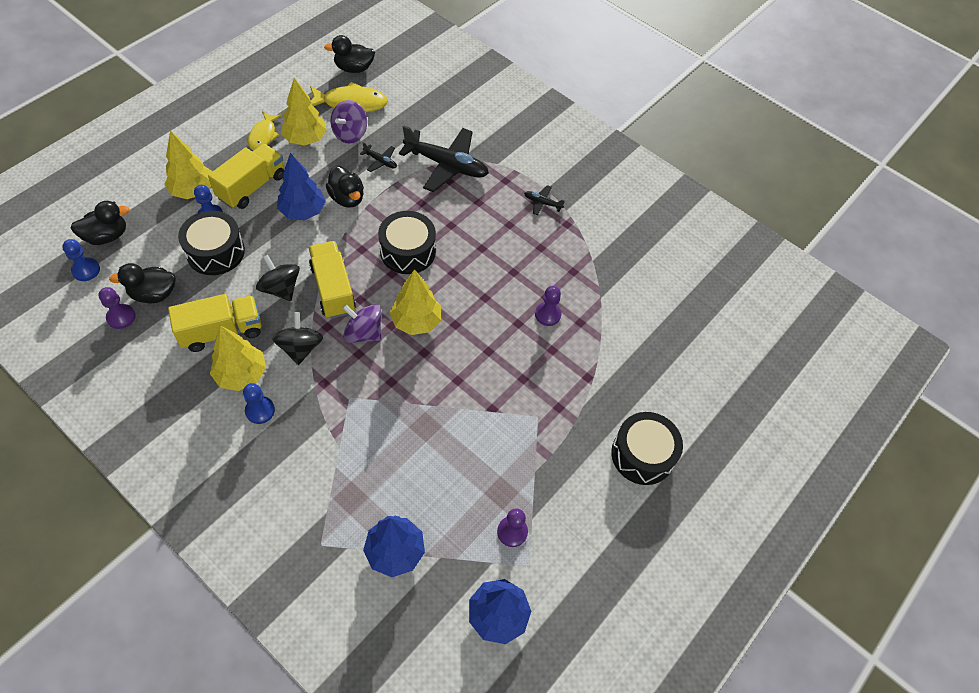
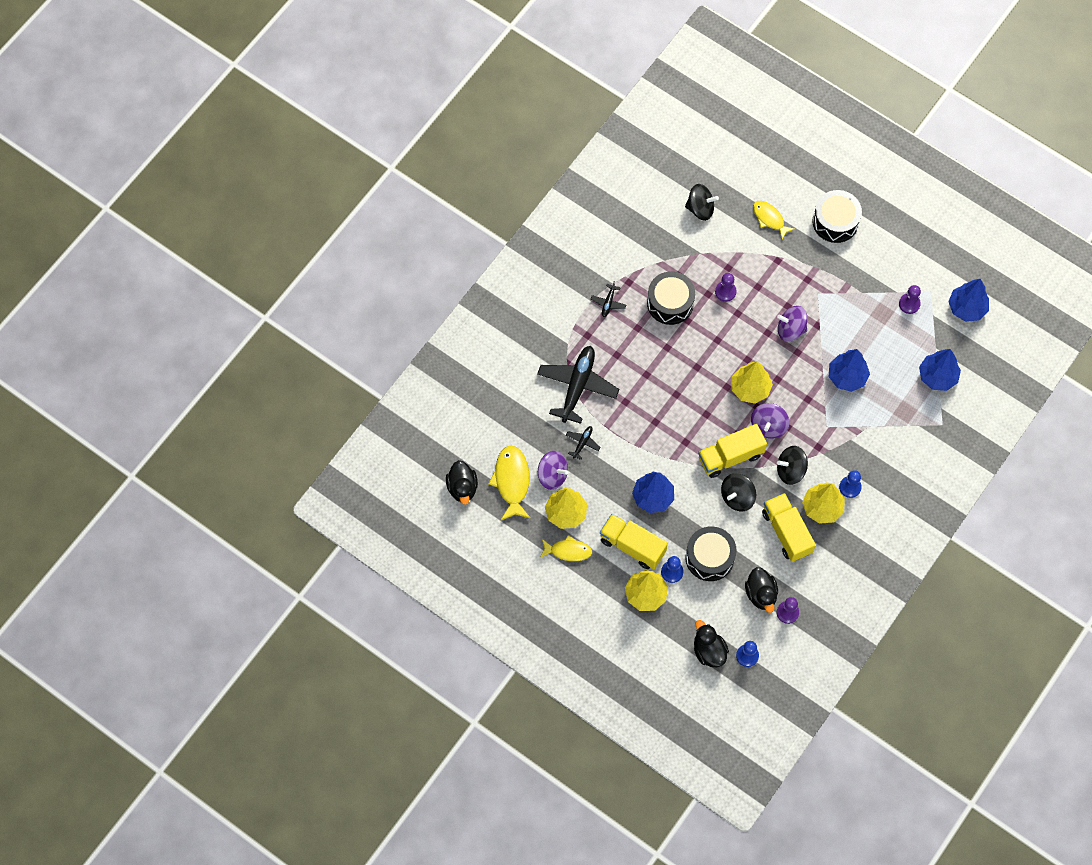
camera: 90 degrees left, 10 degrees up
black duck [326,166,364,208] -> none
black drum [378,211,436,274] -> black drum moved to [647,271,695,325]
none -> black spinning top [685,184,719,221]
none -> yellow fish [753,201,795,240]
none -> purple spinning top [777,306,807,342]
none -> blue tree [829,349,870,392]

